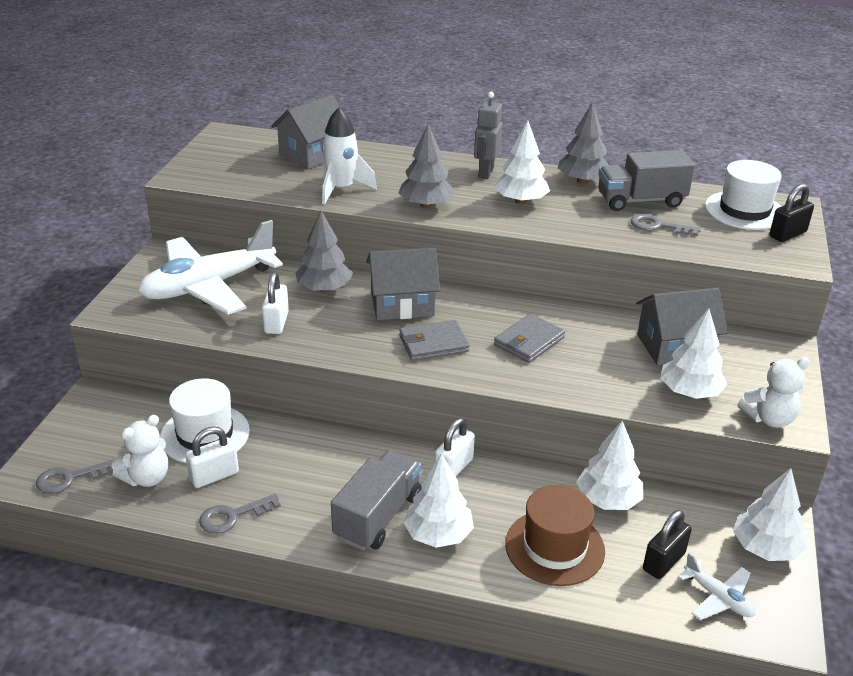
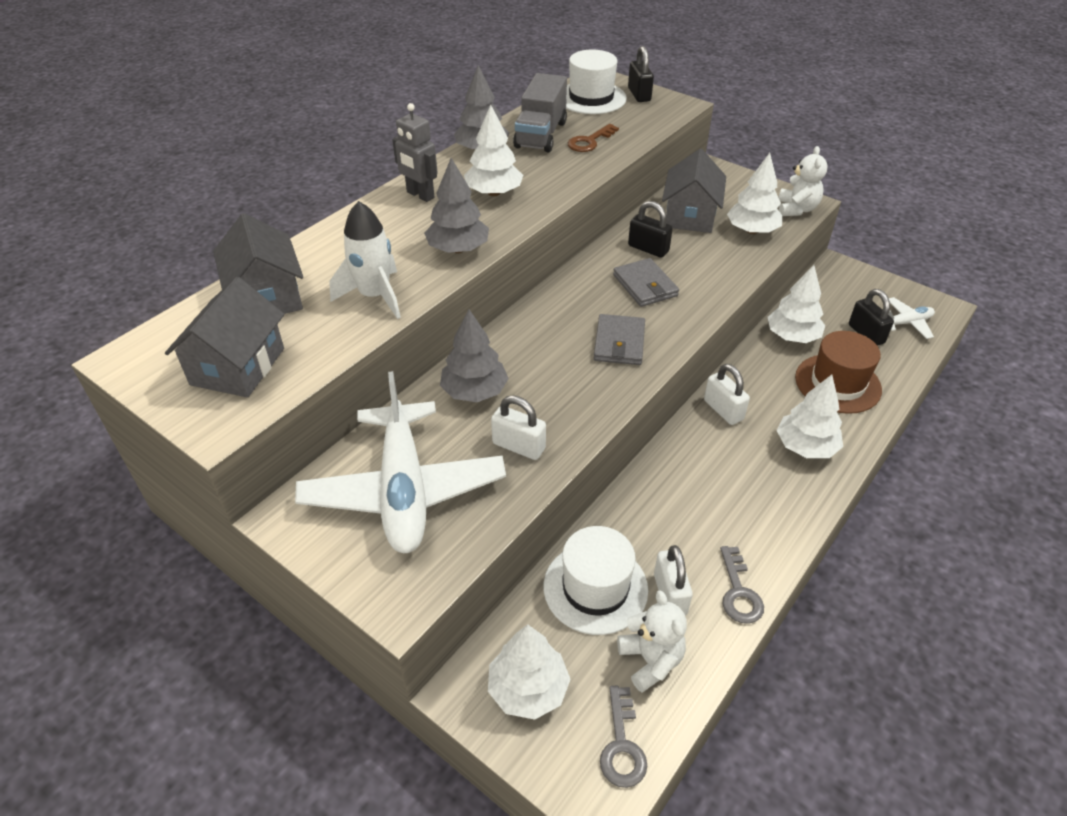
camera: 65 degrees left, 10 degrees up
grey truck [331,450,421,551] -> none
grey house [367,248,440,320] -> grey house moved to [165,277,285,398]
grey key [631,214,701,236] -> brown key [568,124,619,152]
white tree [733,468,807,561] -> white tree moved to [488,625,571,719]
none -> black padlock [628,201,673,258]

